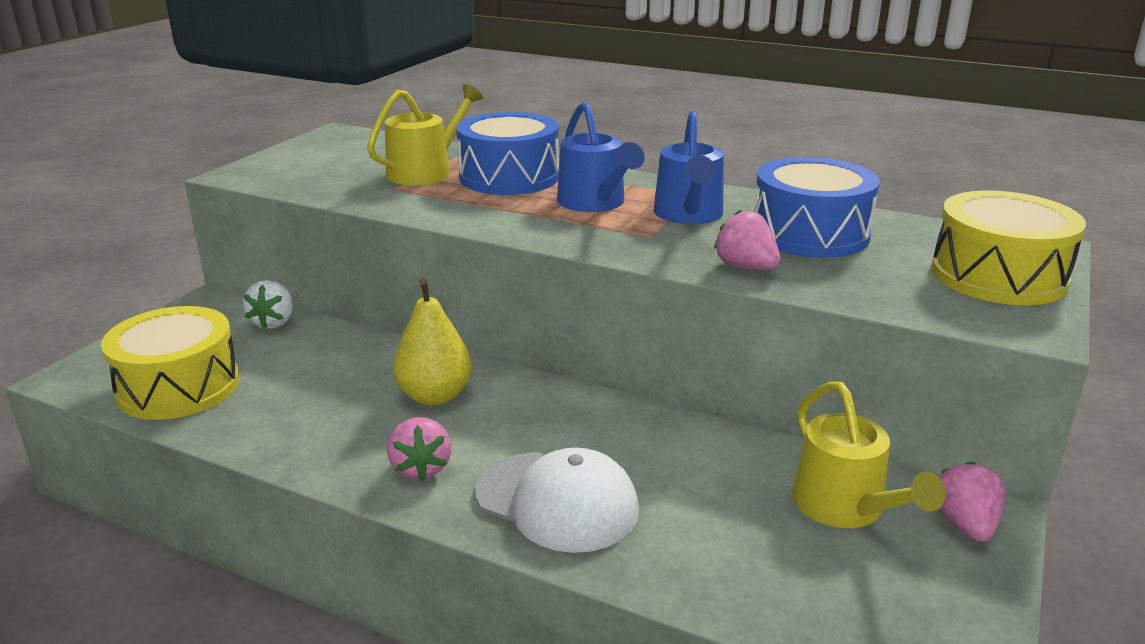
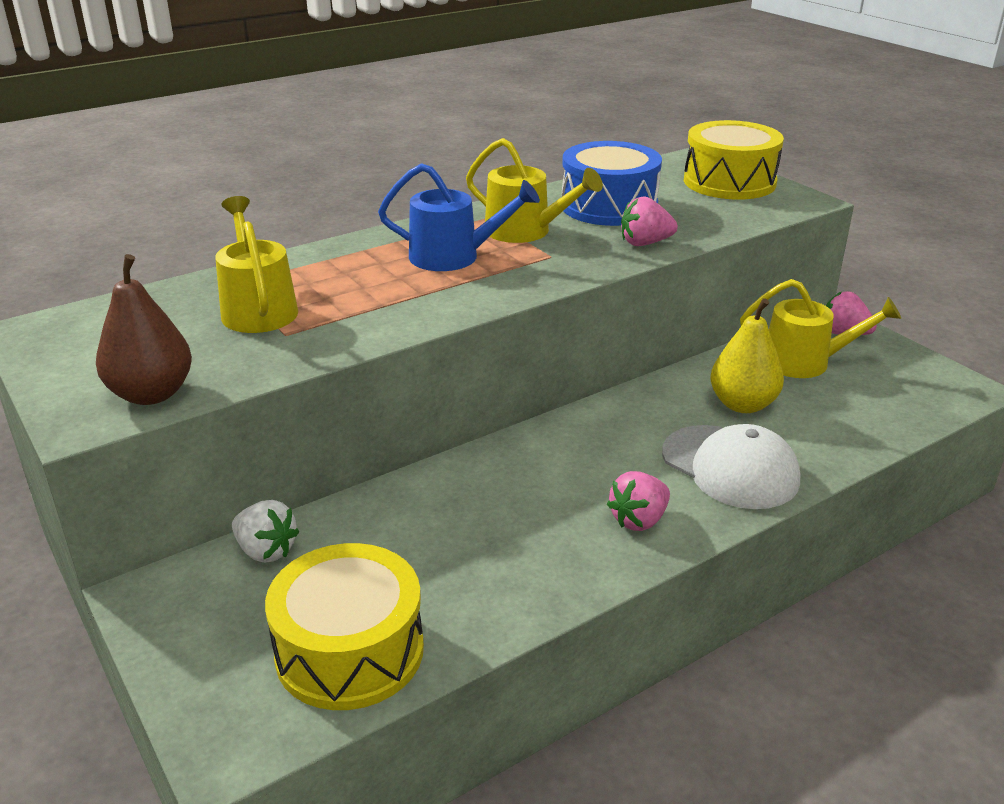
camera: 60 degrees left, 5 degrees up
pink strawberry [387,417,452,481] -> pink strawberry turned 120 degrees clockwise [607,471,670,531]
yellow pear [393,278,472,405] -> yellow pear moved to [710,298,784,413]
blue drum [456,112,559,195] -> none
white cap [475,448,639,553] -> white cap turned 75 degrees clockwise [662,424,800,509]
blue watering can [654,110,724,224] -> yellow watering can [466,138,603,243]
none -> brown pear [96,254,192,405]

